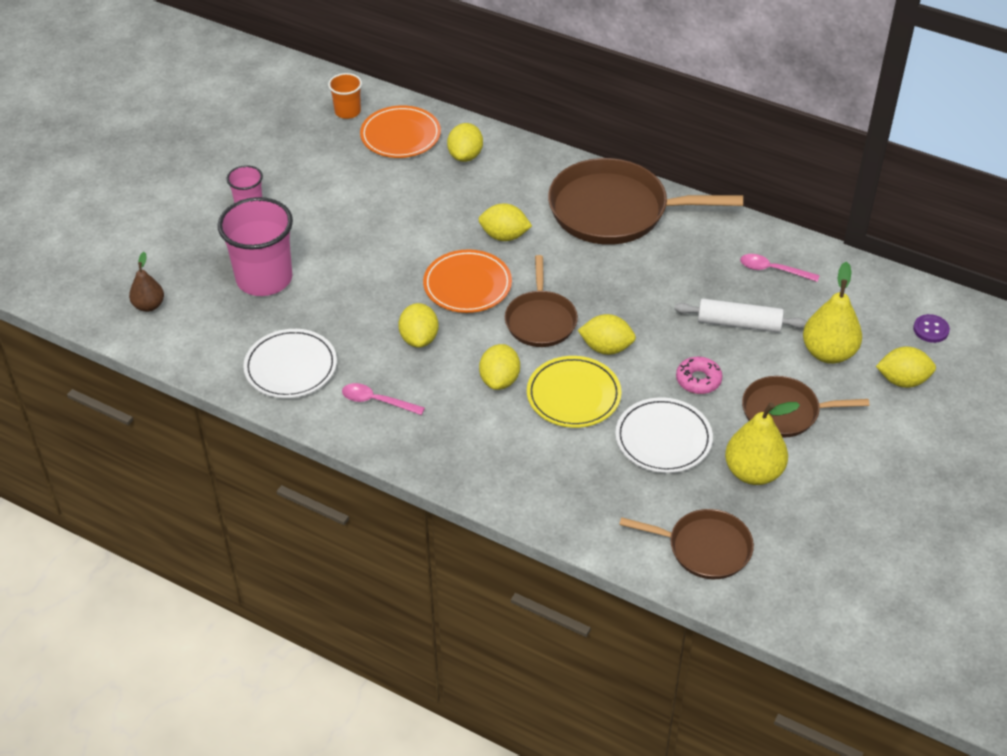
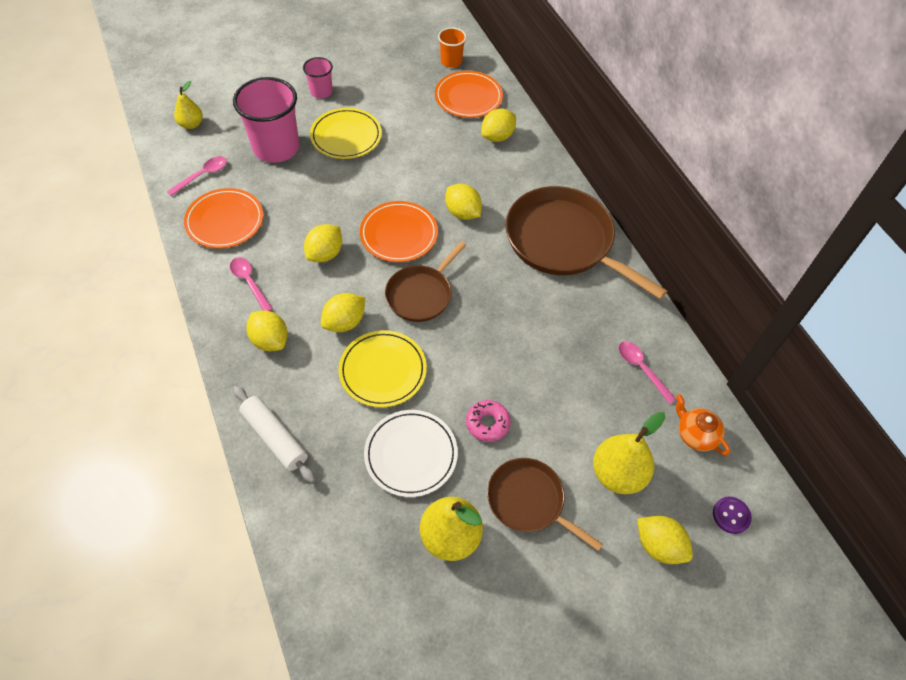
camera: 35 degrees right, 10 degrees up
brown pear [129,252,164,312] -> yellow pear [174,81,203,129]
white plate [243,329,337,398] -> orange plate [184,188,263,249]
yellow lemon [578,314,636,355] -> yellow lemon moved to [246,310,288,351]
brown pan [619,509,754,579] -> none
white rolling pin [675,299,807,333] -> white rolling pin moved to [233,386,315,483]
none -> pink spoon [167,156,227,196]
none -> yellow plate [310,108,382,159]
none -> orange teapot [676,394,730,455]

